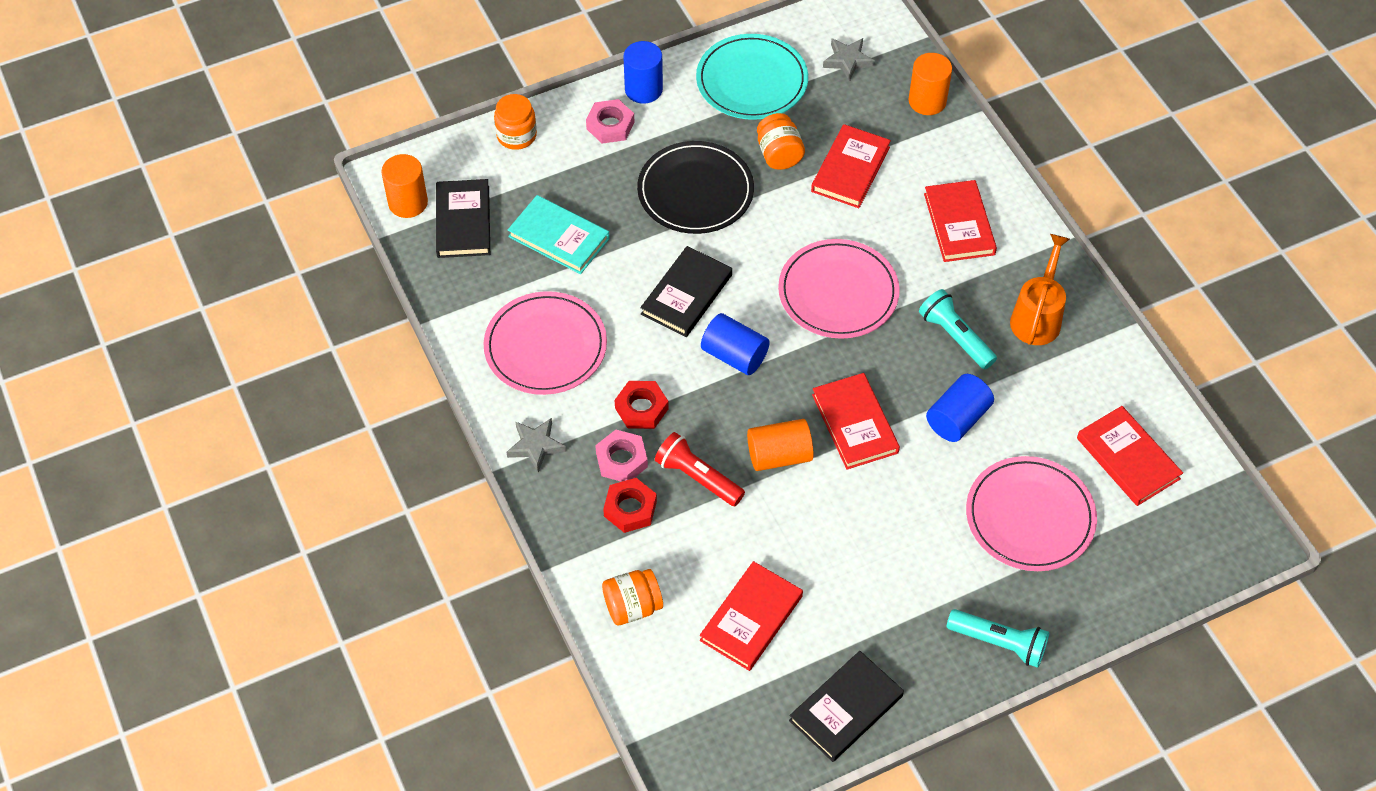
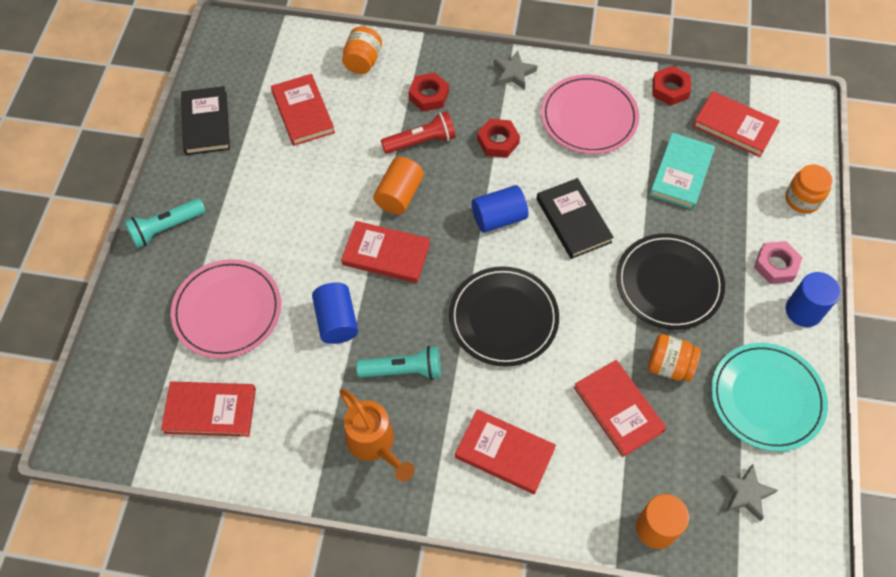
camera: 125 degrees right, 5 degrees up
orange cylinder [381,154,428,218] -> none
black book [436,179,490,258] -> red book [693,91,780,157]
turquoise book [508,195,610,274] -> turquoise book turned 45 degrees counterclockwise [650,133,715,209]
pink nut [595,430,648,482] -> none
pink plate [778,239,900,339] -> black plate [449,266,559,367]
none -> red nut [653,66,691,106]

